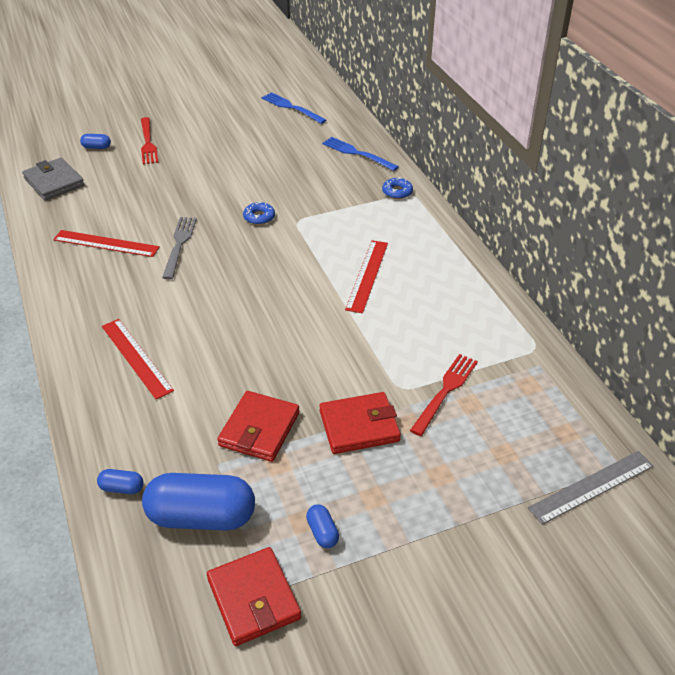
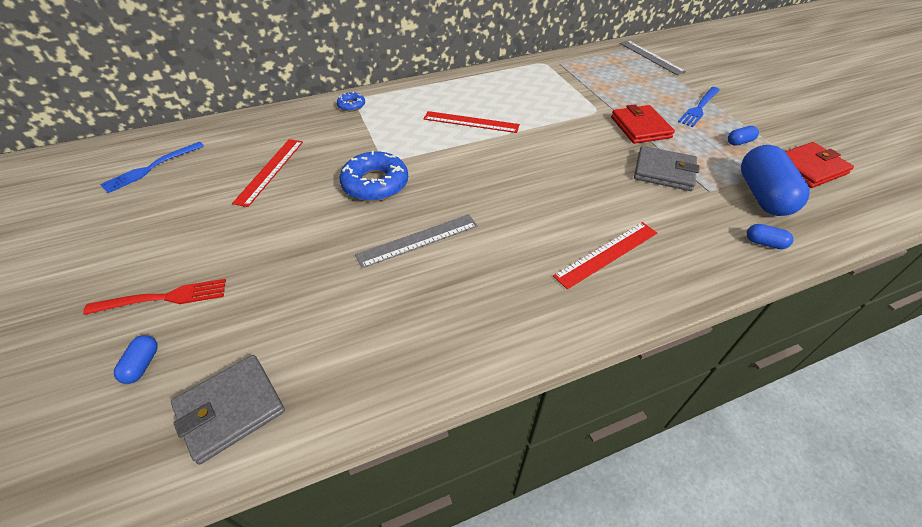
camera: 90 degrees left, 5 degrees up
red ruler [53,230,160,257] -> red ruler moved to [232,139,303,207]
blue capsule [97,469,144,494] -> blue capsule turned 75 degrees counterclockwise [747,224,793,249]
grey fork [162,217,197,280] -> grey ruler [355,214,478,268]
red wallet [217,391,299,462] -> grey wallet [634,146,700,191]
blue donut [243,202,275,225] -> blue donut [340,151,408,201], size x1.97
blue fork [322,137,399,171] -> blue fork moved to [678,87,720,127]
red fork [410,354,478,436] -> none

